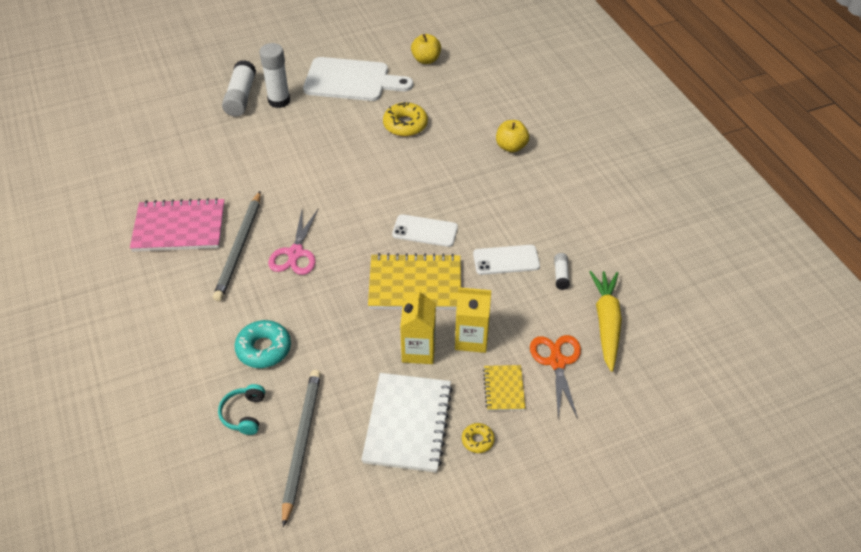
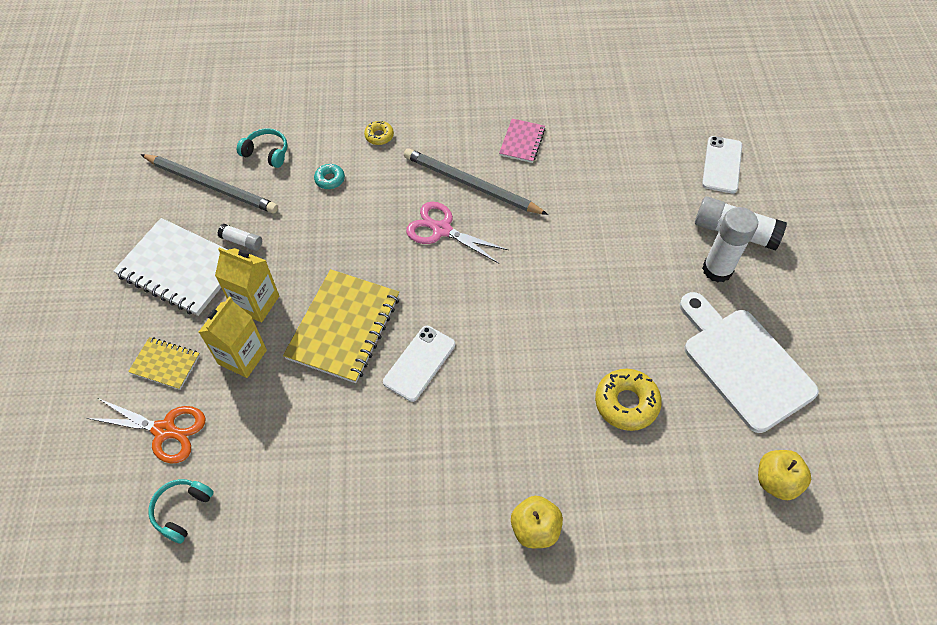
camera: 110 degrees right, 10 degrees up
pink notebook [130,198,225,252] -> pink notebook [499,118,545,163], size x0.52
turquoise donut [235,320,291,368] -> turquoise donut [314,164,345,189], size x0.55
white cutting board [303,57,413,101] -> white cutting board turned 120 degrees clockwise [680,292,819,433]
yellow donut [462,423,495,453] -> yellow donut moved to [364,121,394,145]
white phone [473,245,540,275] -> white phone moved to [702,136,742,193]
white glue stick [554,253,570,290] -> white glue stick moved to [217,224,262,251]
yellow carrot [589,271,622,372] -> turquoise headphones [148,479,214,544]

